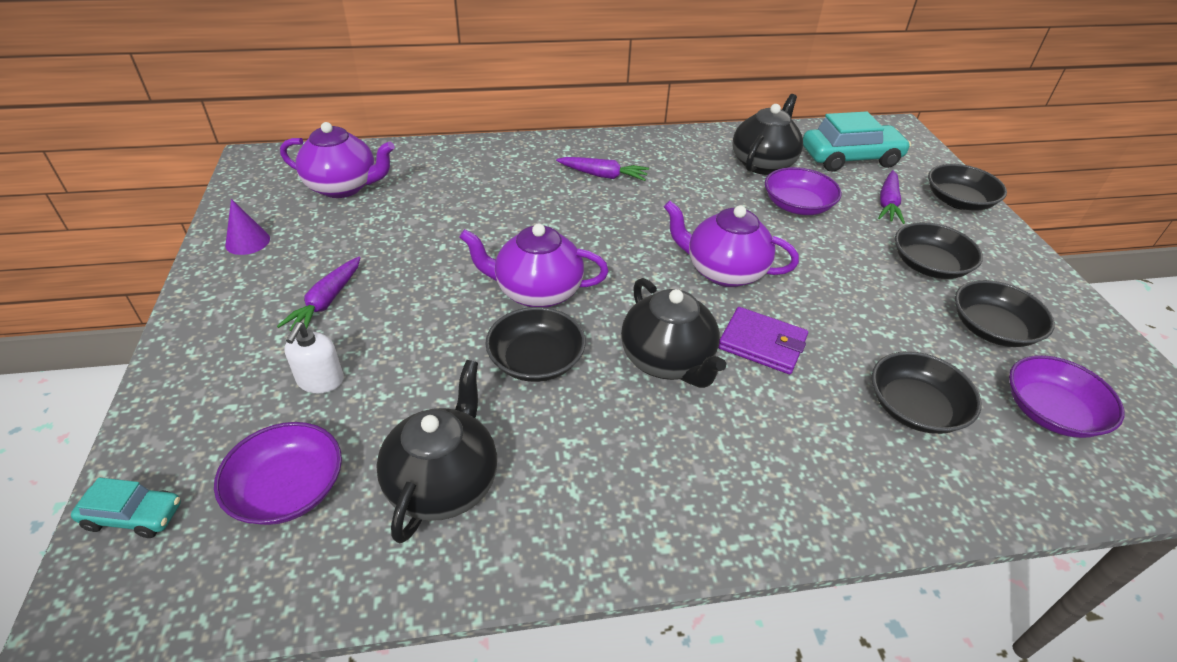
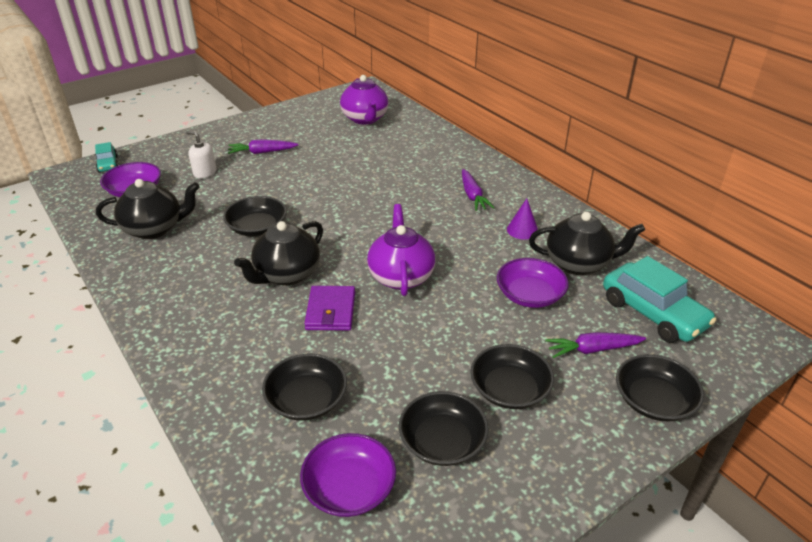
camera: 65 degrees right, 5 degrees down
purple cone [225,199,270,255] -> purple cone moved to [507,199,538,240]
white soap dispenser [284,322,344,393] -> white soap dispenser turned 45 degrees clockwise [186,131,216,178]
purple teapot [459,224,609,308] -> none

